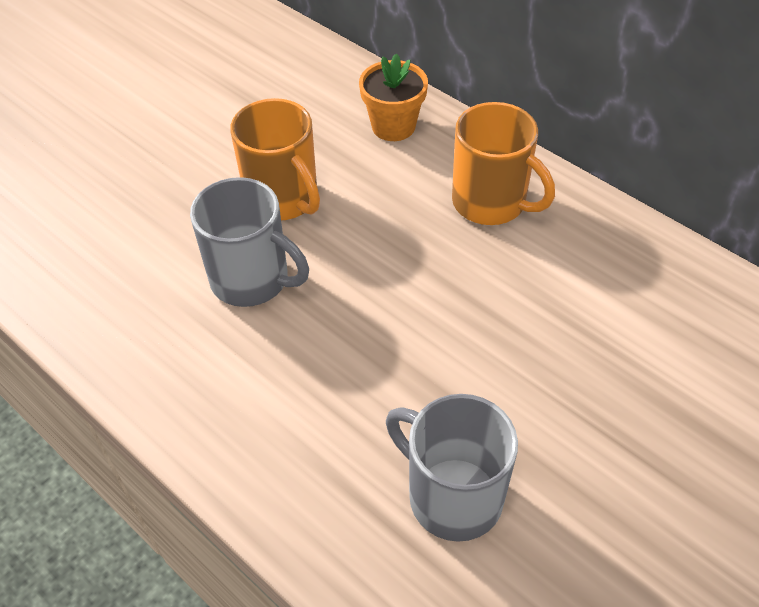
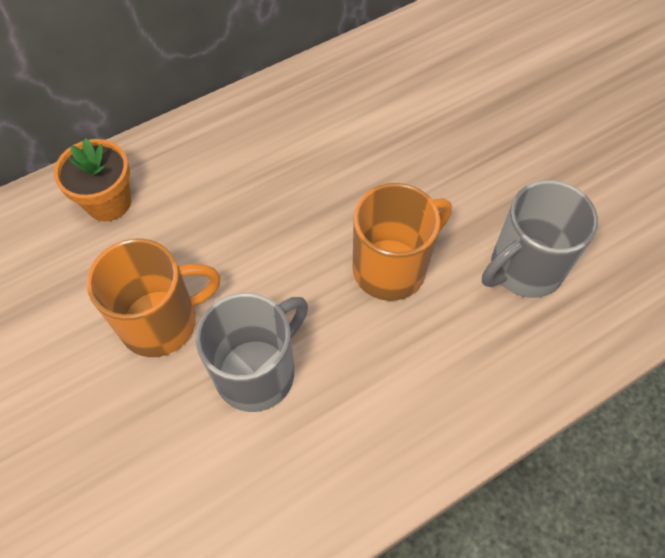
camera: 75 degrees left, 10 degrees up
orange mug [452,102,555,225] -> orange mug moved to [352,183,452,301]

